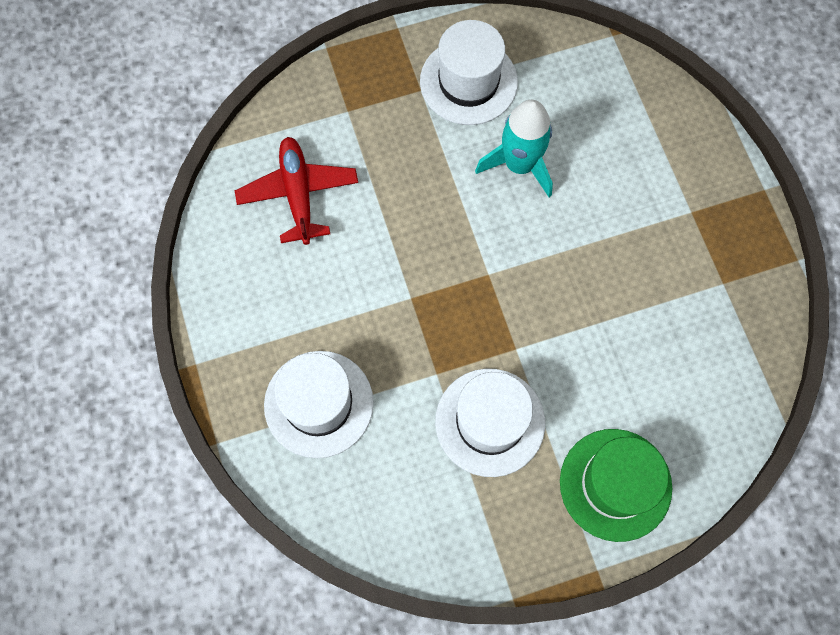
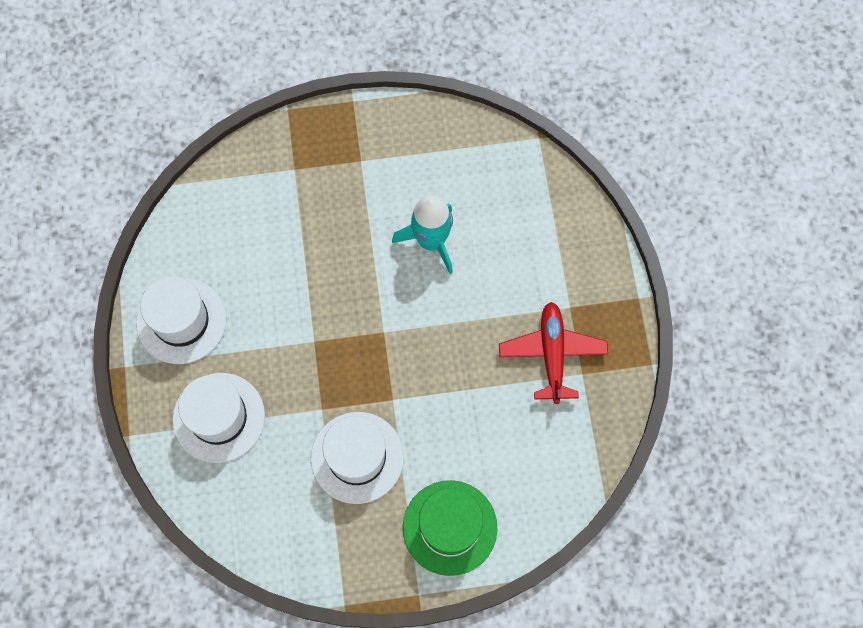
camera: 10 degrees right, 0 degrees up
red plane [235,137,358,245] -> red plane moved to [499,302,608,404]
white hat [420,20,518,125] -> white hat moved to [136,276,226,364]

